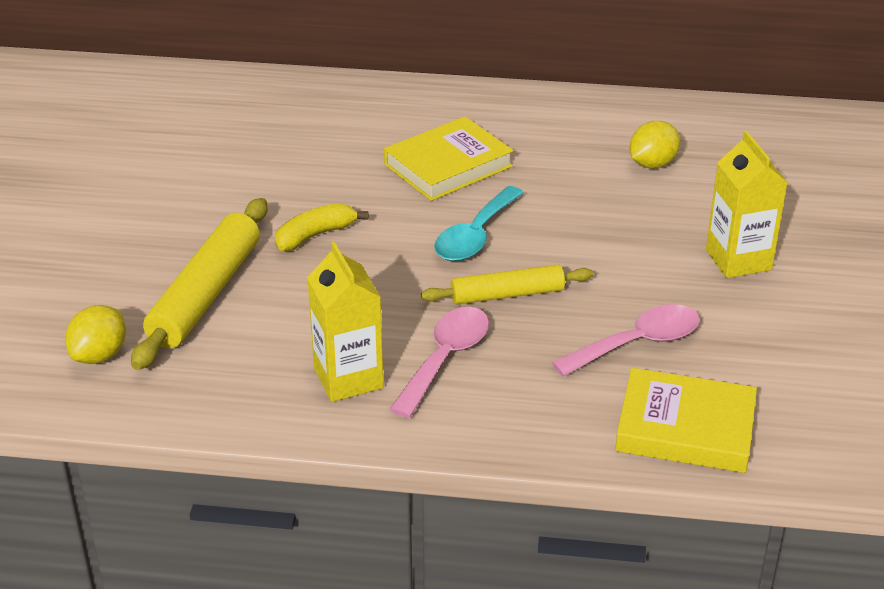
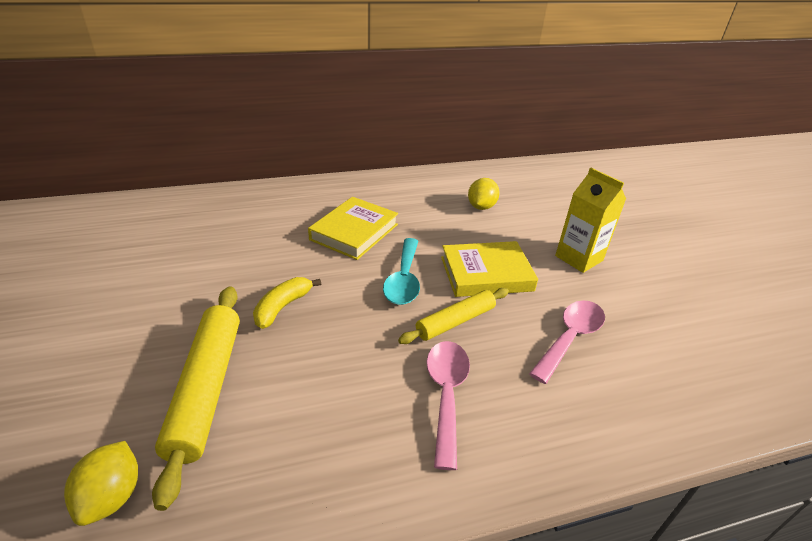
camera: 25 degrees left, 0 degrees up
yellow carton [307,242,384,402] -> none
yellow book [615,368,757,473] -> yellow book moved to [441,241,538,297]

